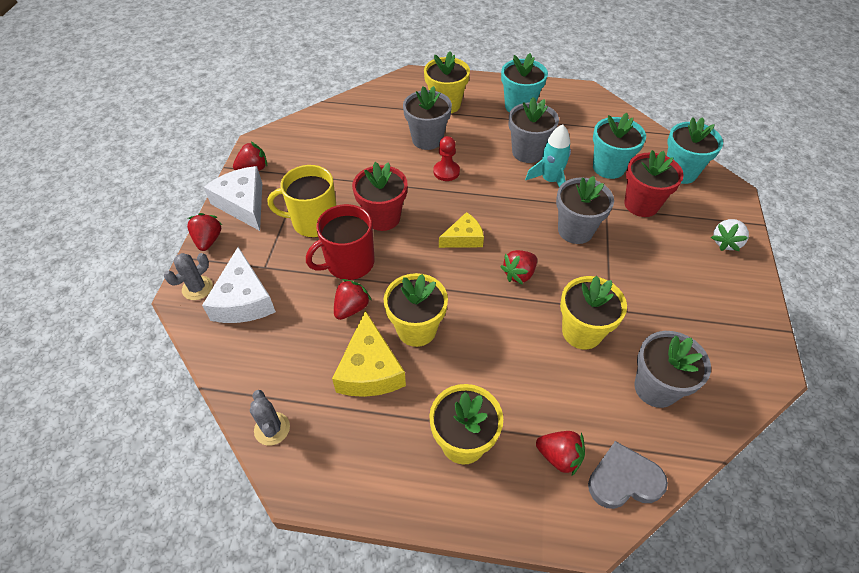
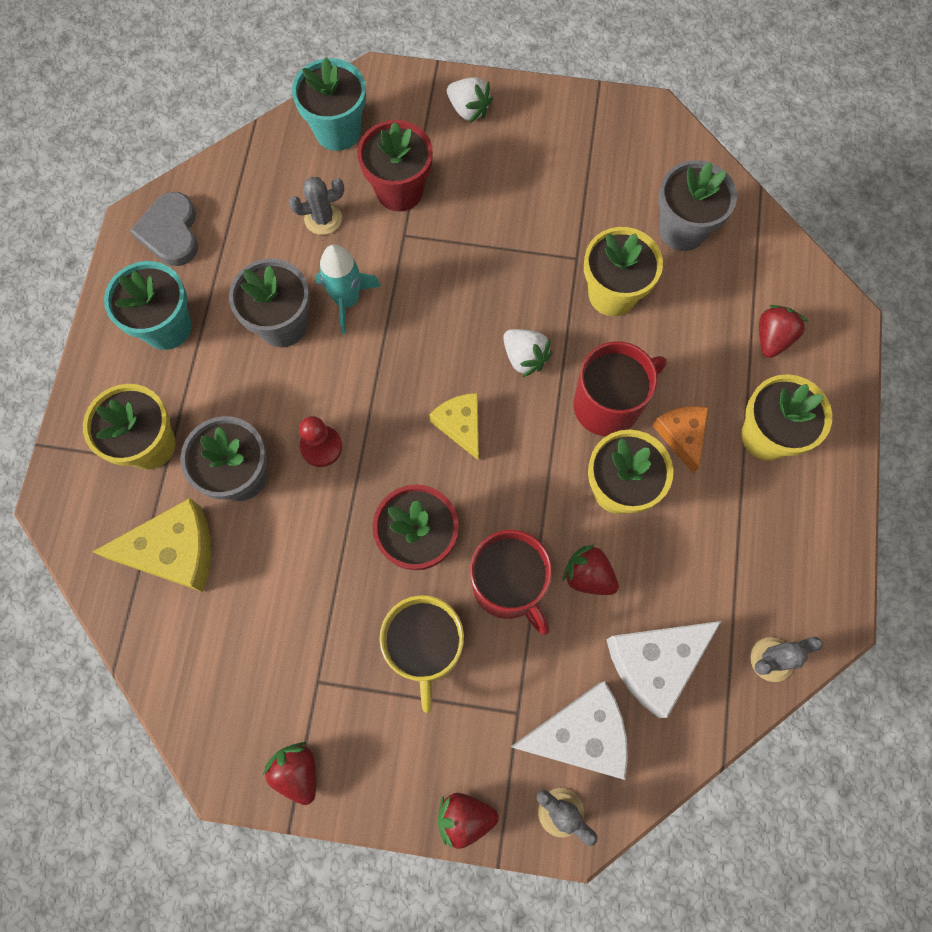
camera: 90 degrees left, 20 degrees up
white cheese [204,166,262,231] -> white cheese moved to [606,621,721,718]
yellow cheese [332,311,406,397] -> yellow cheese moved to [93,498,211,592]
red strawberry [500,250,537,285] -> white strawberry [503,329,552,377]
grey flower pot [556,176,614,244] -> none
grey heart [588,441,668,509] -> grey heart moved to [130,192,198,266]
turquoise flower pot [593,113,646,179] -> grey cactus [289,177,344,235]
none -> red mug [574,341,667,436]
none -> orange cheese [652,406,708,474]

